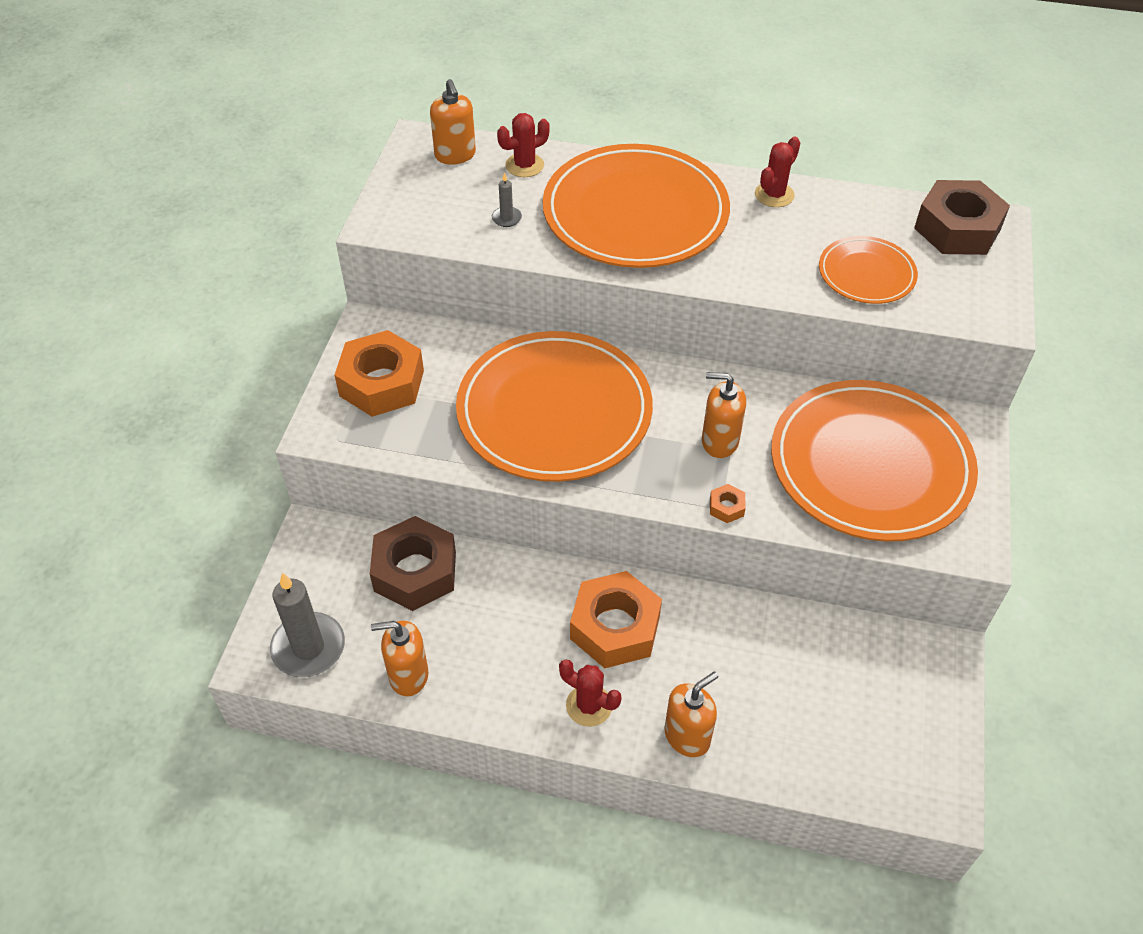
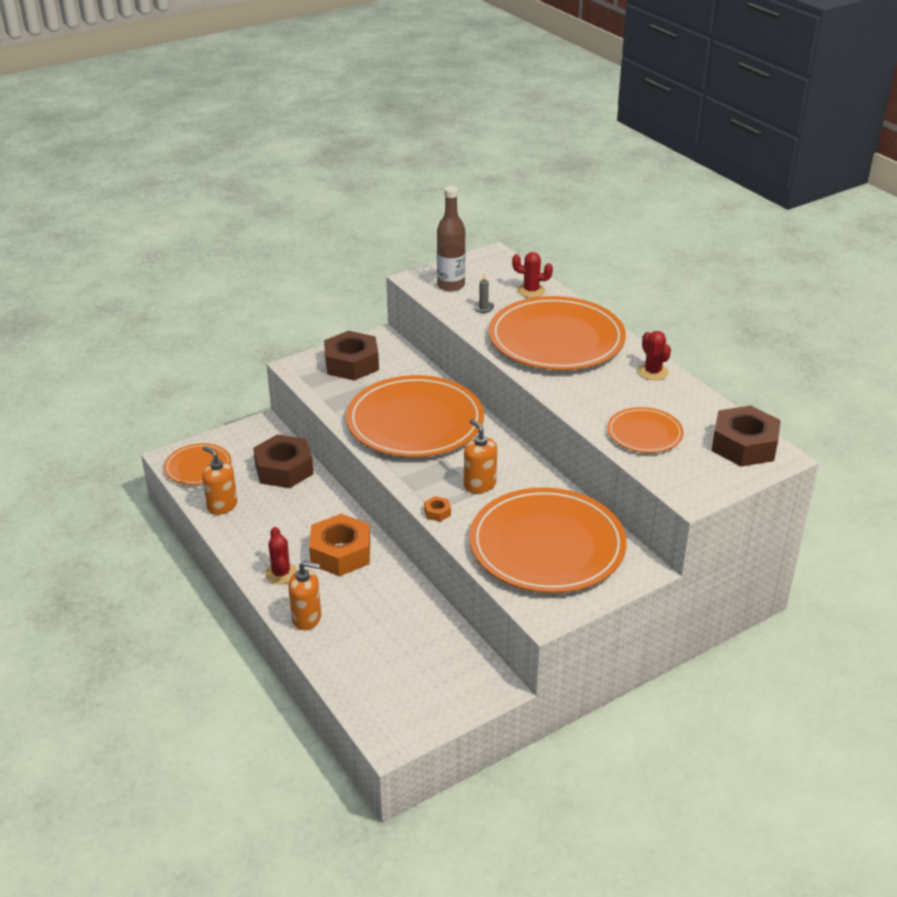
camera: 45 degrees right, 15 degrees down
grey candle [270,573,345,677] -> orange plate [164,443,231,485]
orange nut [335,330,424,417] -> brown nut [324,331,379,381]
orange soap dispenser [430,79,476,165] -> none
red cactus [755,137,800,207] -> red cactus turned 75 degrees clockwise [638,331,671,380]
none -> brown bottle [437,186,465,292]

